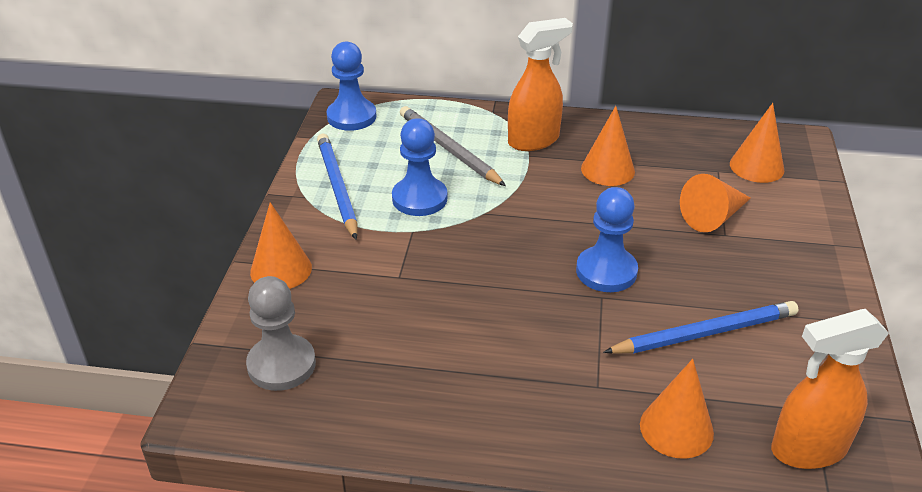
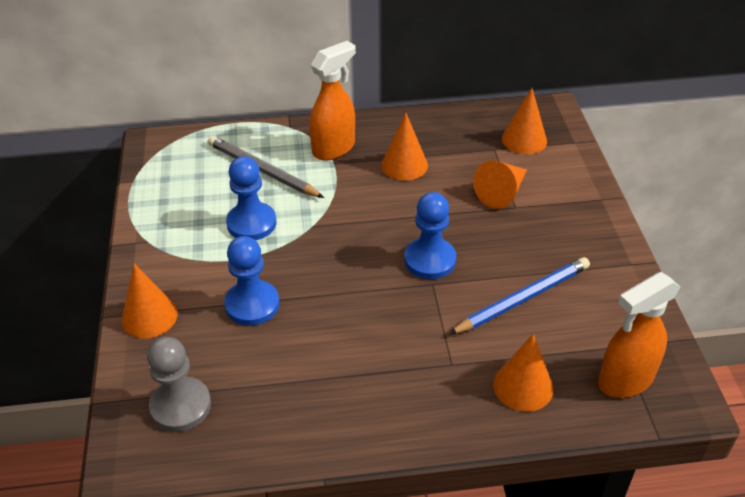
camera: 15 degrees left, 5 degrees up
blue pencil [317,134,357,240] -> none
blue pawn [327,41,376,131] -> blue pawn moved to [224,236,280,326]

